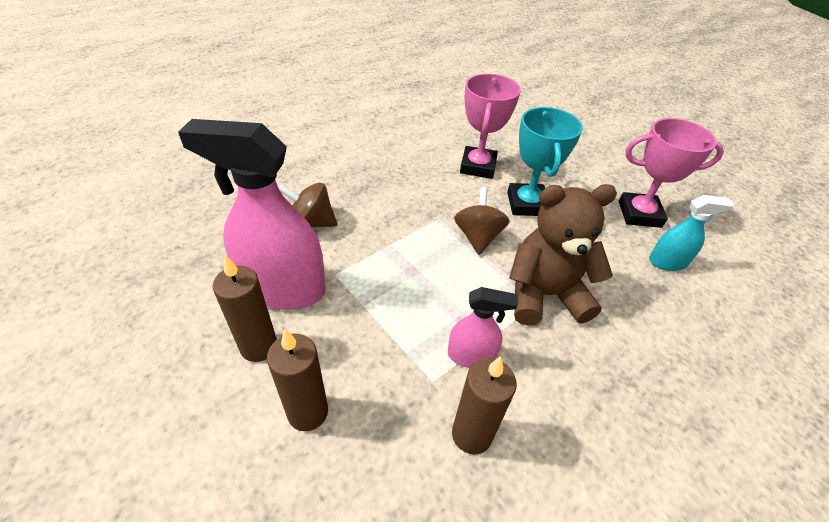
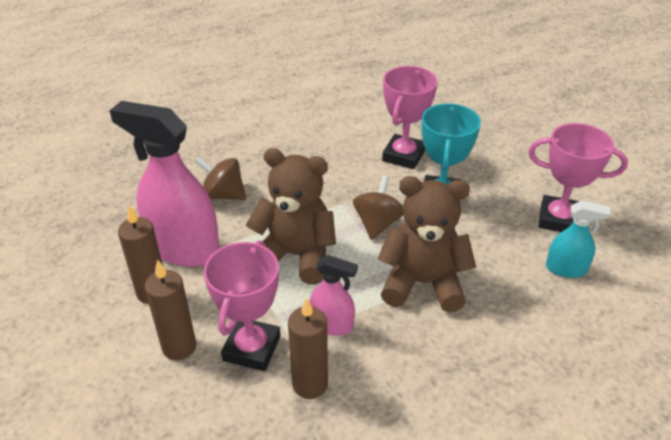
camera: 15 degrees right, 5 degrees down
none -> pink trophy [203,240,281,371]
none -> brown teddy bear [246,148,336,285]

